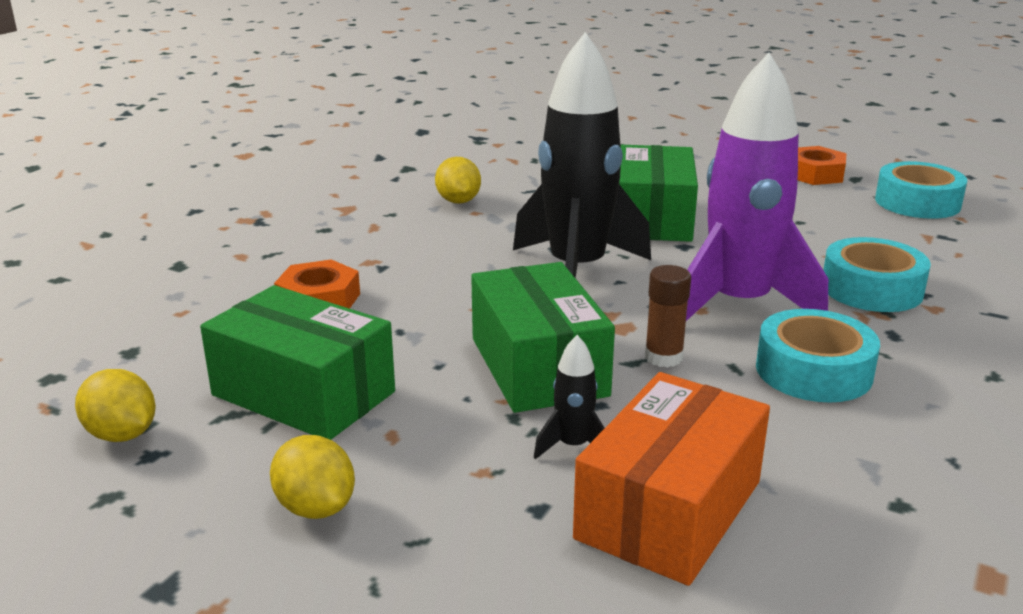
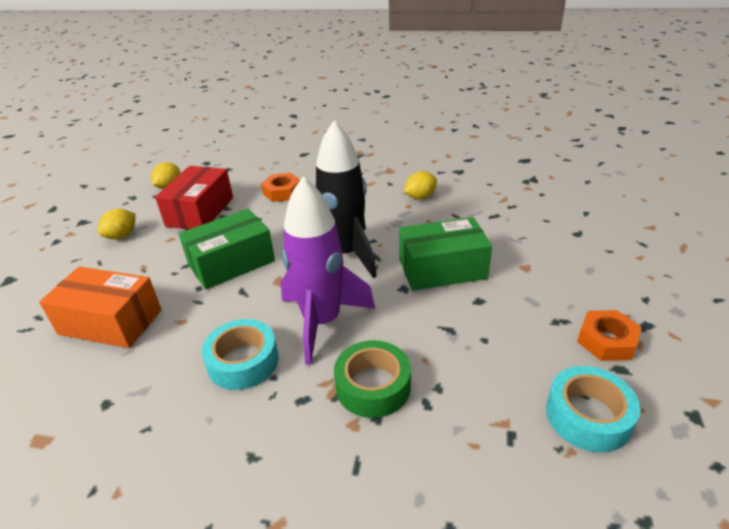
camera: 75 degrees right, 10 degrees up
green box [200,285,395,440] -> red box [155,166,233,229]
black rocket [534,335,604,459] -> none
brown glue stick [645,265,691,368] -> none
turquoise tape [823,237,931,312] -> green tape [334,340,411,418]

